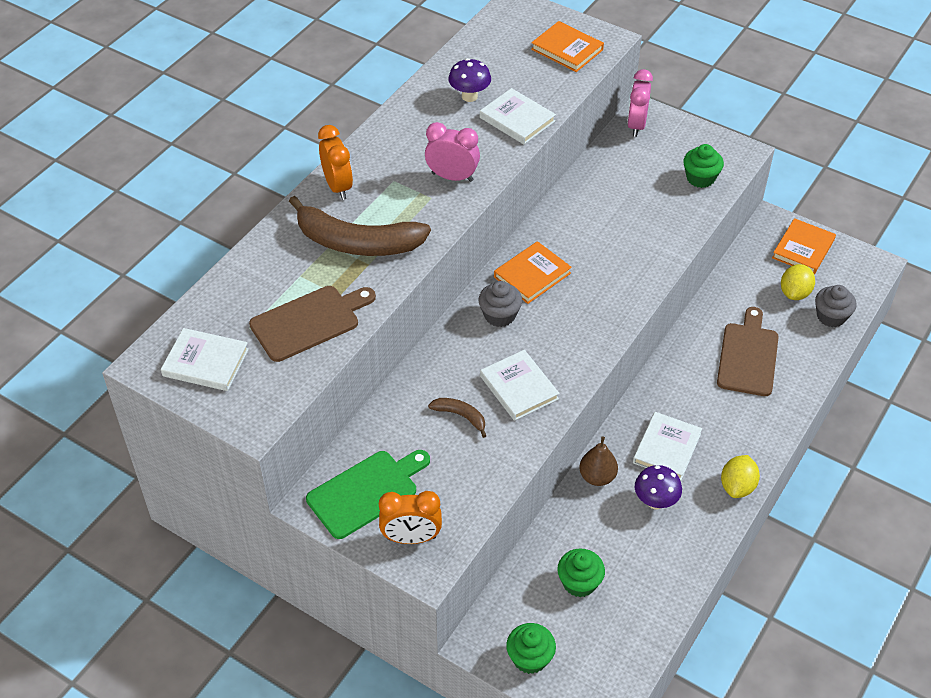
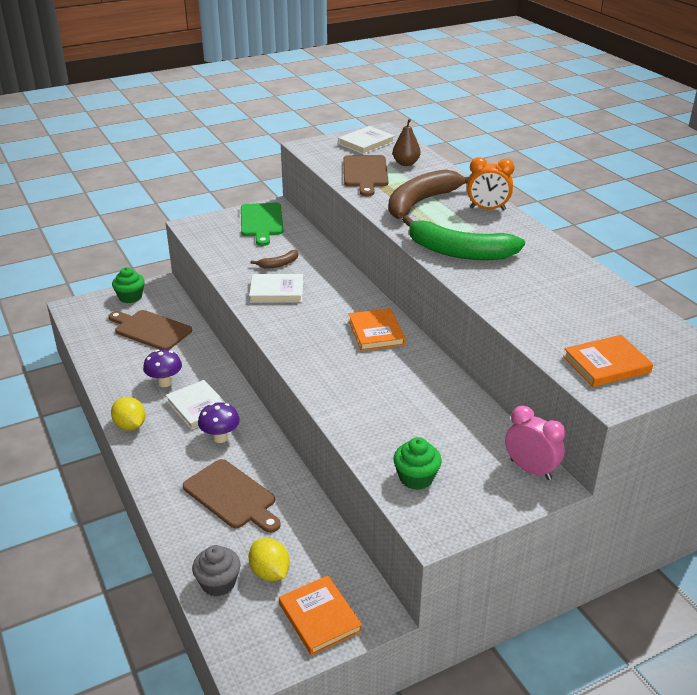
camera: 120 degrees right, 15 degrees down
orange clock [379,491,442,544] -> none
pink clock [425,122,480,182] -> green banana [402,215,525,260]
purple mushroom [448,58,491,102] -> purple mushroom moved to [198,402,240,443]
grey cupcake [478,281,522,327] -> none
white book [480,88,556,144] -> none
green cupcake [557,548,605,597] -> brown cutting board [109,310,192,350]
brown pear [579,436,618,486] -> brown pear moved to [393,119,421,166]

